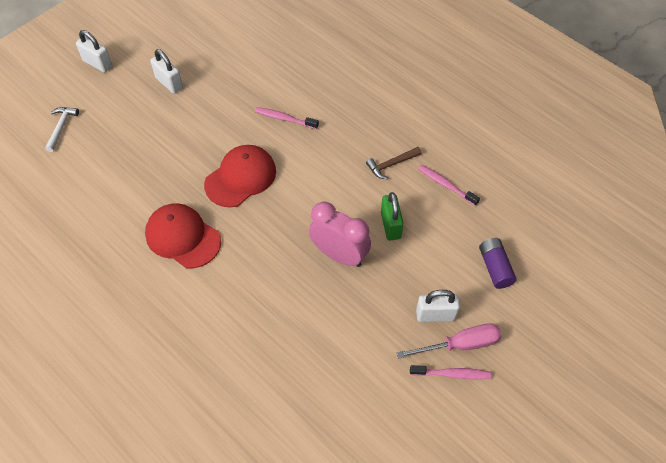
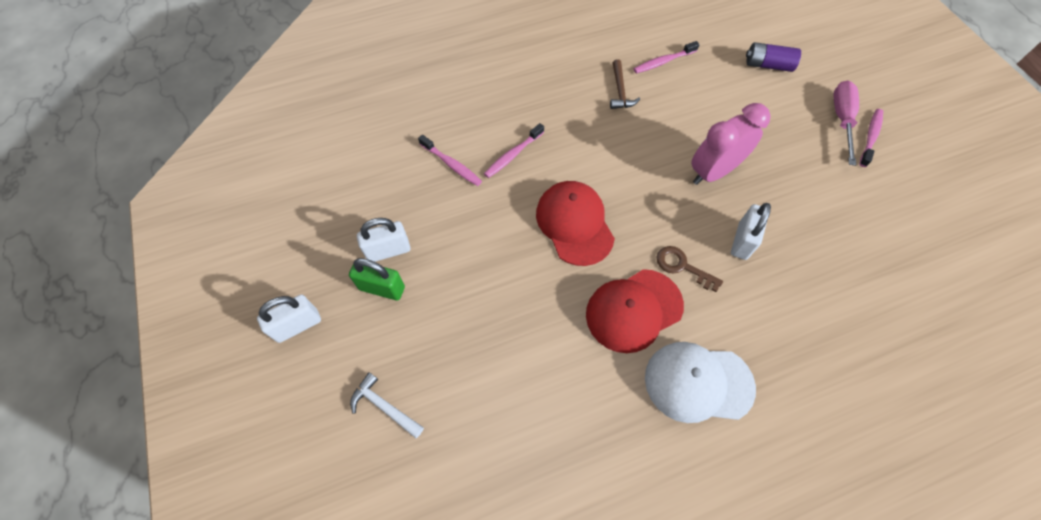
camera: 65 degrees left, 5 degrees up
green padlock [381,192,403,241] -> green padlock moved to [349,258,405,300]
white padlock [416,290,460,322] -> white padlock moved to [731,203,771,260]
none -> pink toothbrush [418,135,482,186]
none -> white cap [645,342,756,423]
none -> brown key [657,246,723,292]

